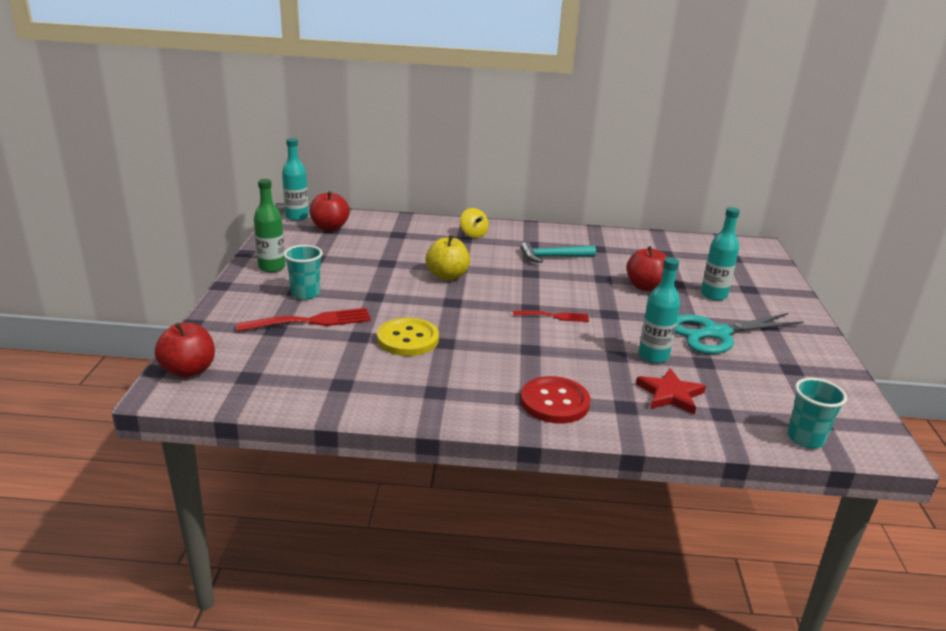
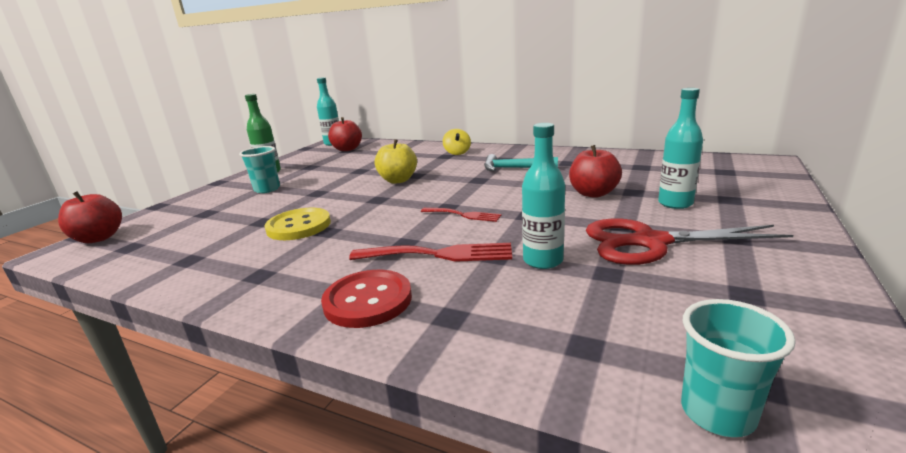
camera: 25 degrees right, 5 degrees down
red fork [236,308,371,332] -> red fork moved to [349,243,512,262]
red star [636,368,706,415] -> none
turquoise scissors [675,313,803,354] -> red scissors [586,218,793,265]

